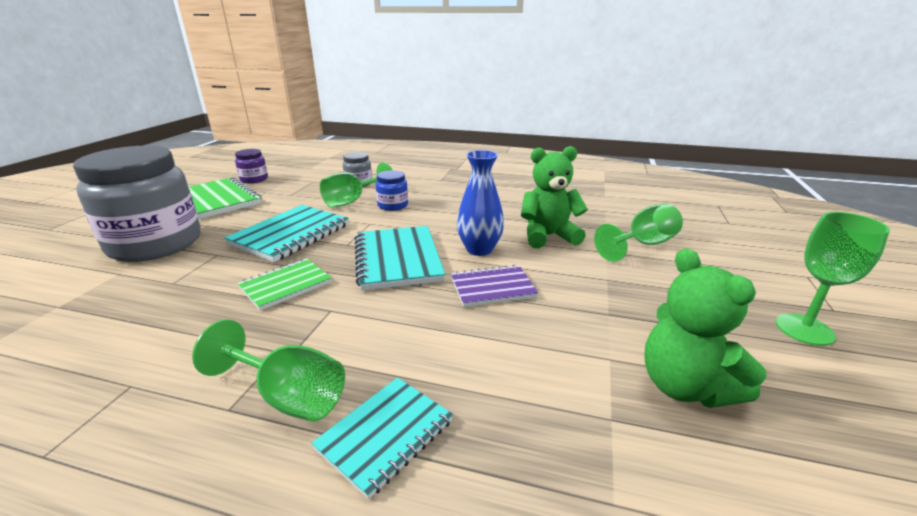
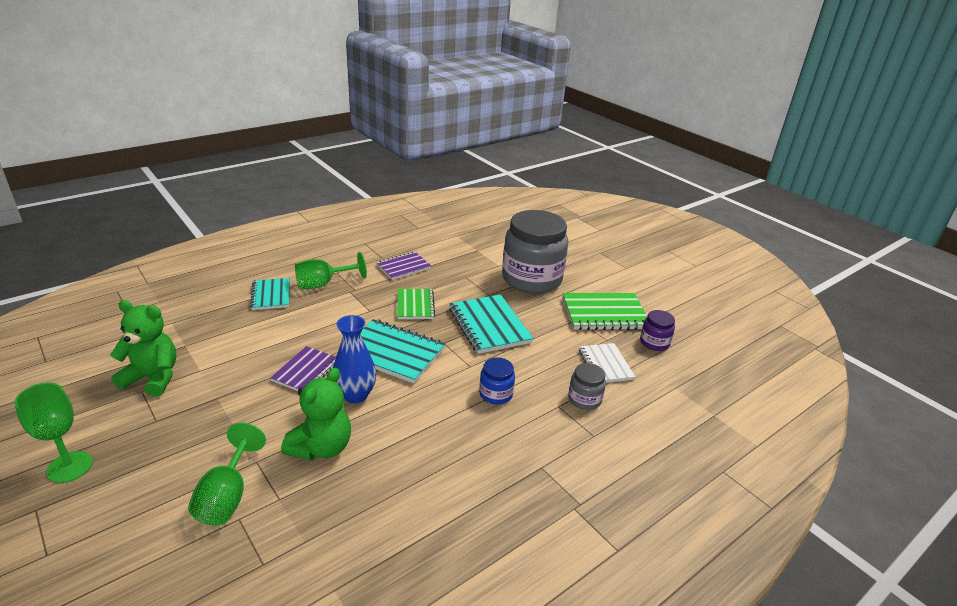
camera: 125 degrees right, 5 degrees up
green goblet [320,162,393,208] -> none
none -> purple notebook [377,252,431,280]
none -> white notebook [579,343,635,383]

